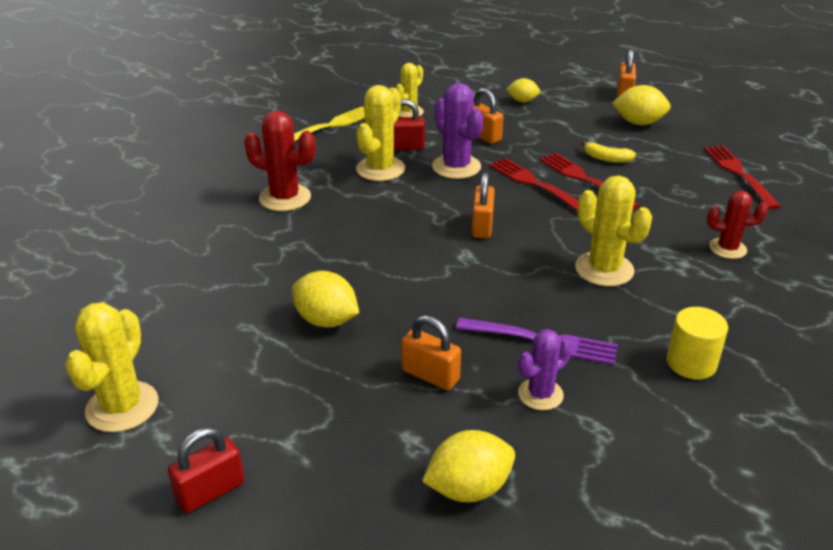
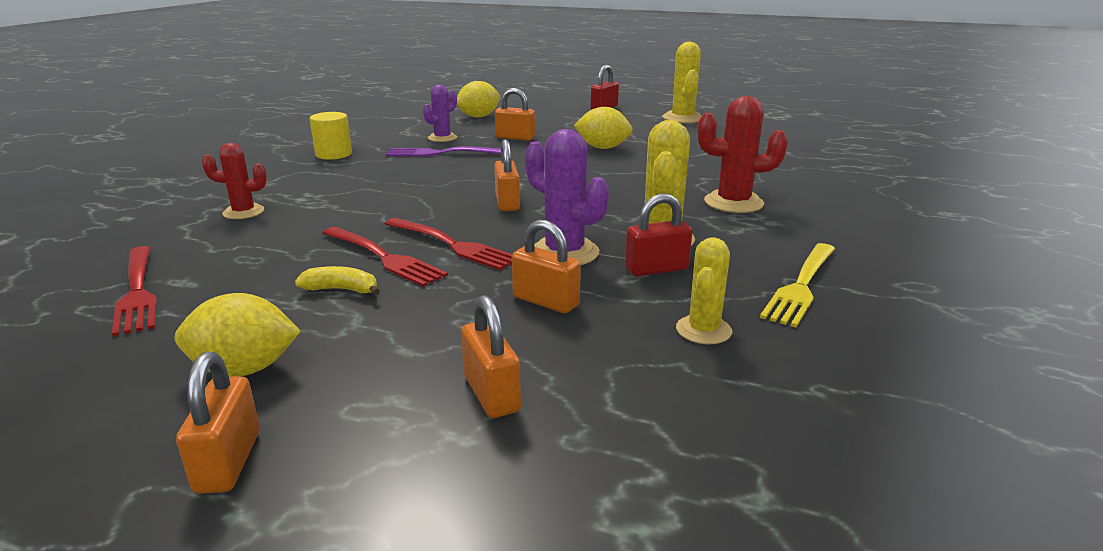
camera: 165 degrees right, 10 degrees down
yellow lemon [506,78,540,102] -> orange padlock [461,295,521,418]
yellow cactus [575,175,652,287] -> none

